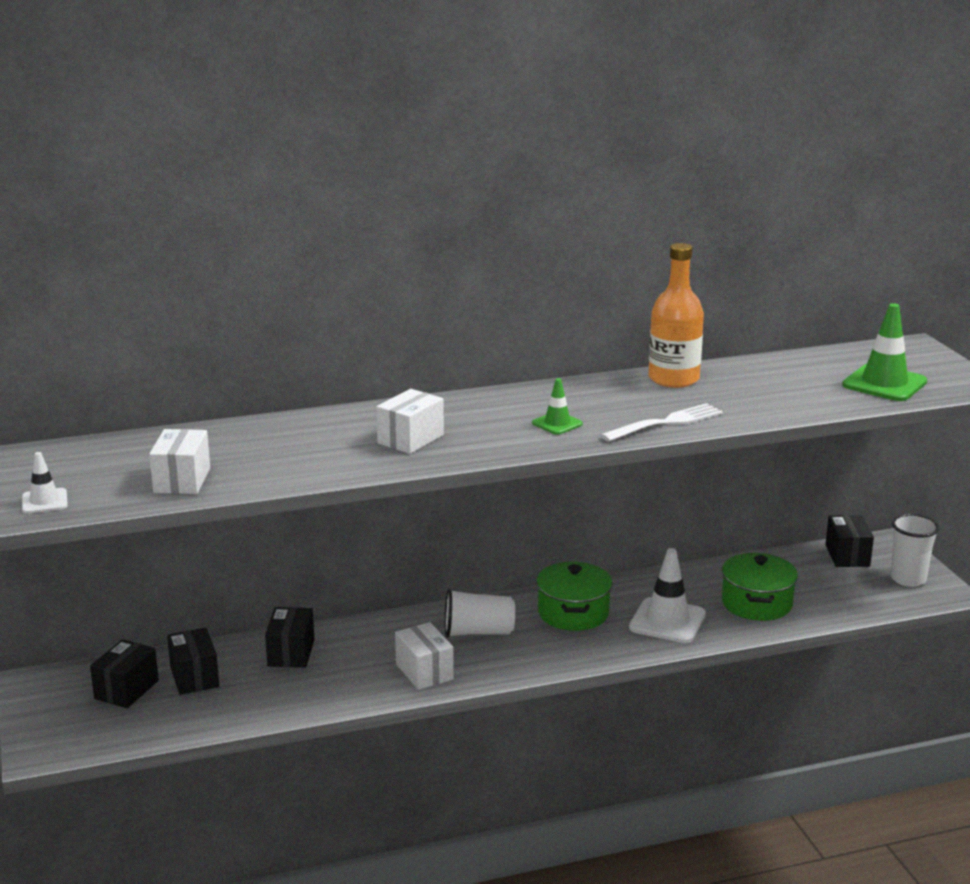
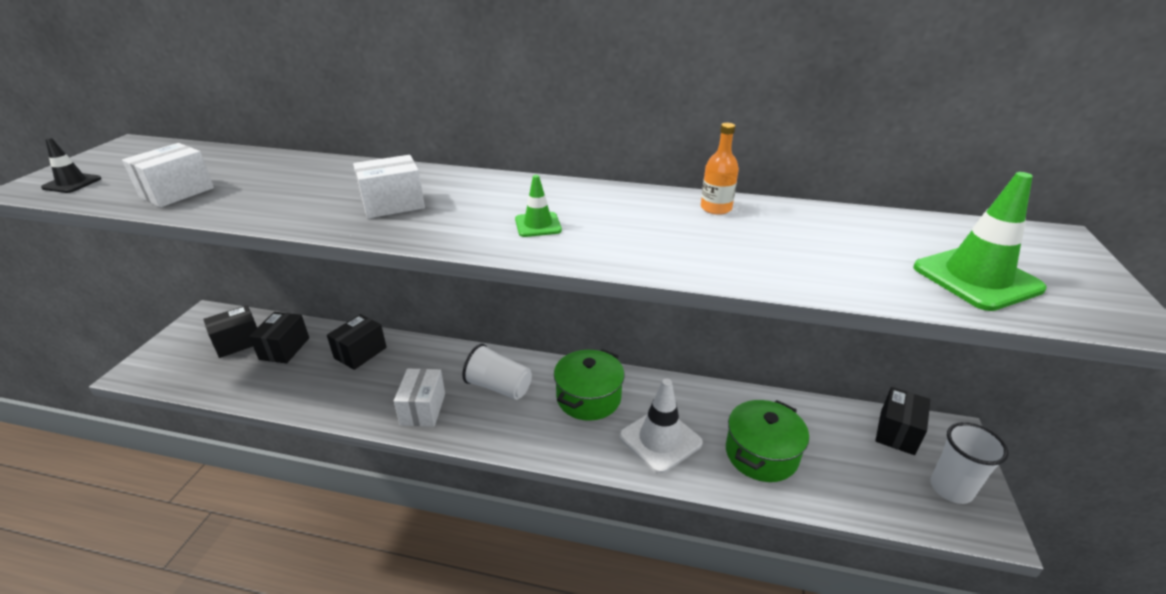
camera: 30 degrees right, 10 degrees up
white traffic cone [22,452,68,514] -> black traffic cone [41,137,101,193]
white fork [601,403,723,442] -> none
orange bottle [648,243,704,388] -> orange bottle [701,123,739,215], size x0.56

